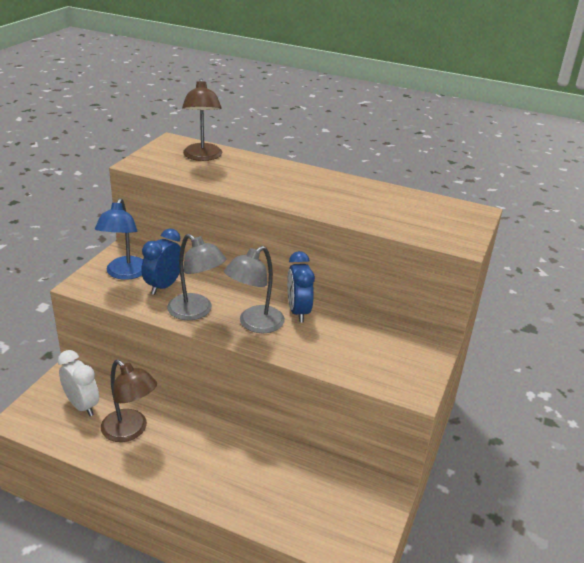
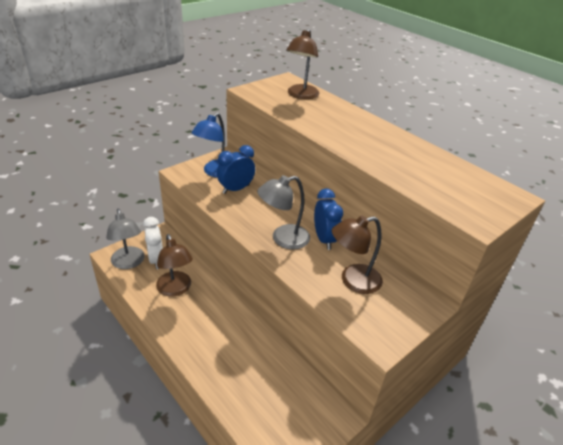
camera: 25 degrees right, 5 degrees up
grey lamp [167,234,226,320] -> grey lamp moved to [106,209,145,269]
blue clock [287,251,315,322] -> blue clock turned 150 degrees clockwise [314,189,343,250]
none -> brown lamp [332,215,383,294]

